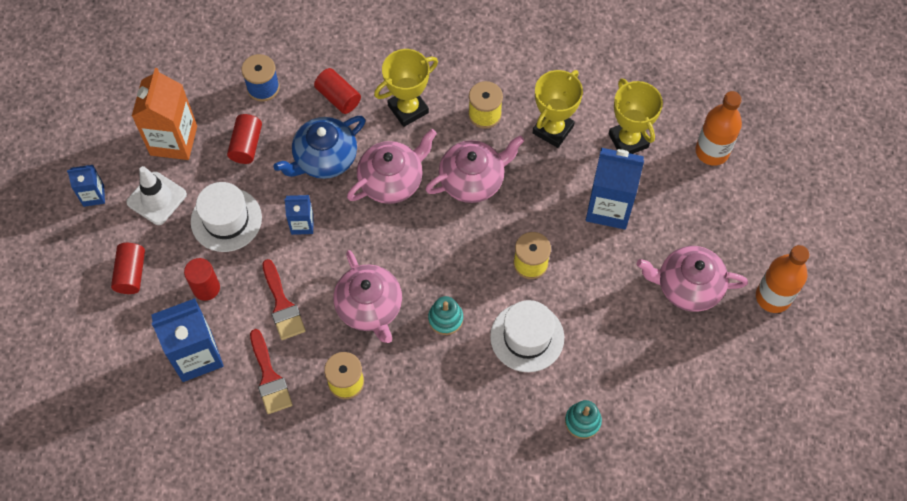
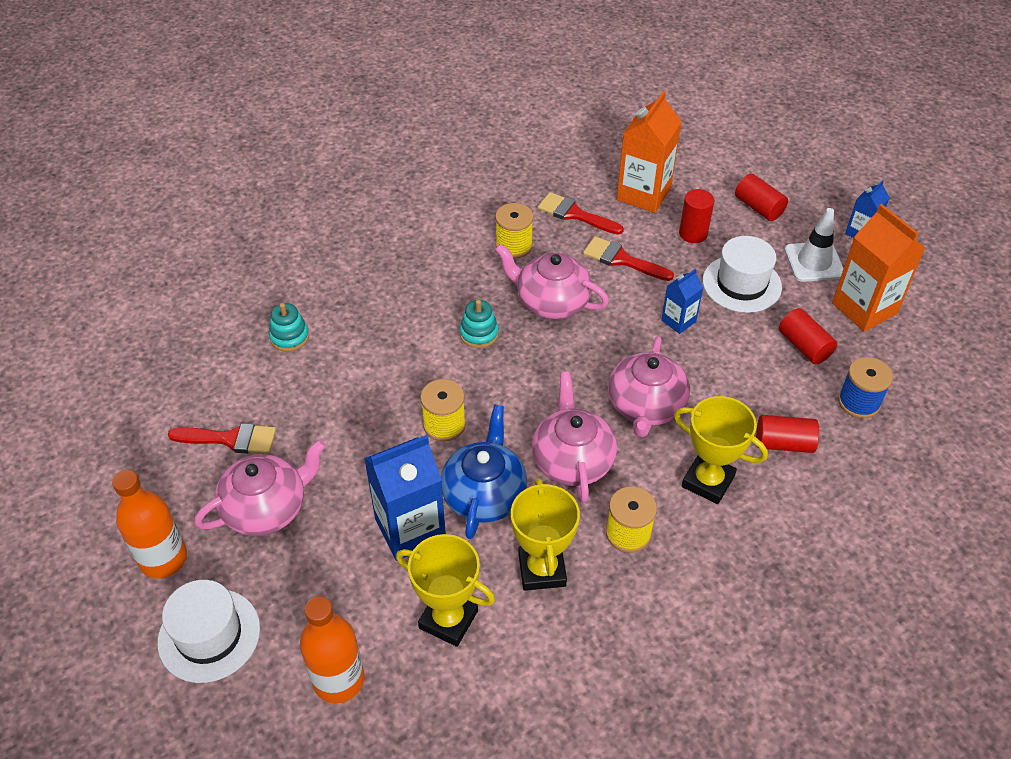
camera: 140 degrees right, 15 degrees down
blue carton [151,298,224,382] -> orange carton [617,91,682,213]
blue teapot [273,116,365,179] -> blue teapot moved to [441,405,527,539]
yellow trophy [374,49,438,127] -> yellow trophy turned 75 degrees counterclockwise [674,396,768,504]
pink teapot [425,135,524,203] -> pink teapot turned 150 degrees clockwise [532,372,617,502]
white hat [490,300,564,372] -> white hat moved to [157,580,260,683]
none -> red brush [168,423,276,454]

